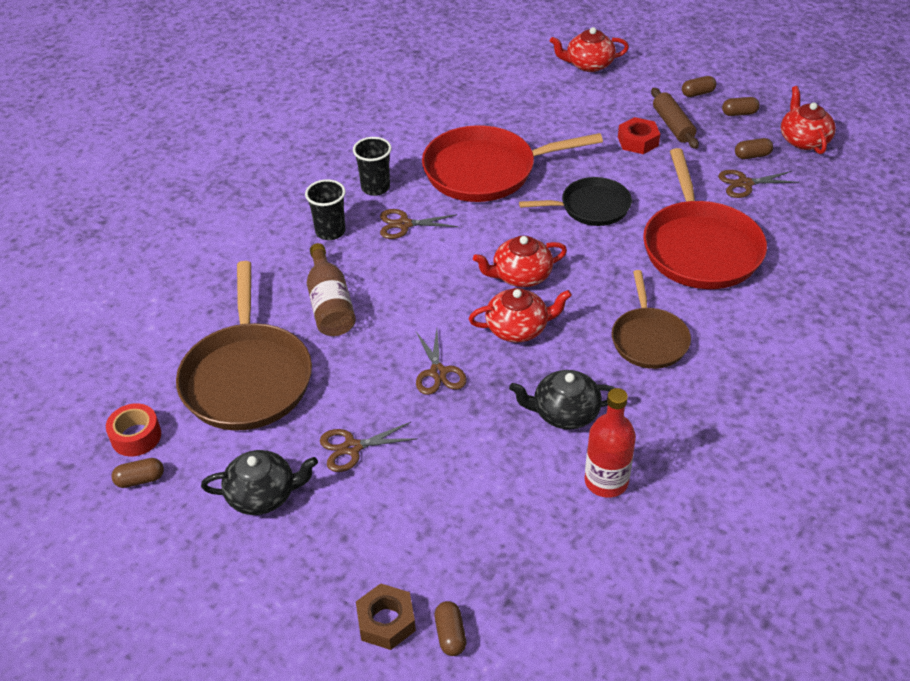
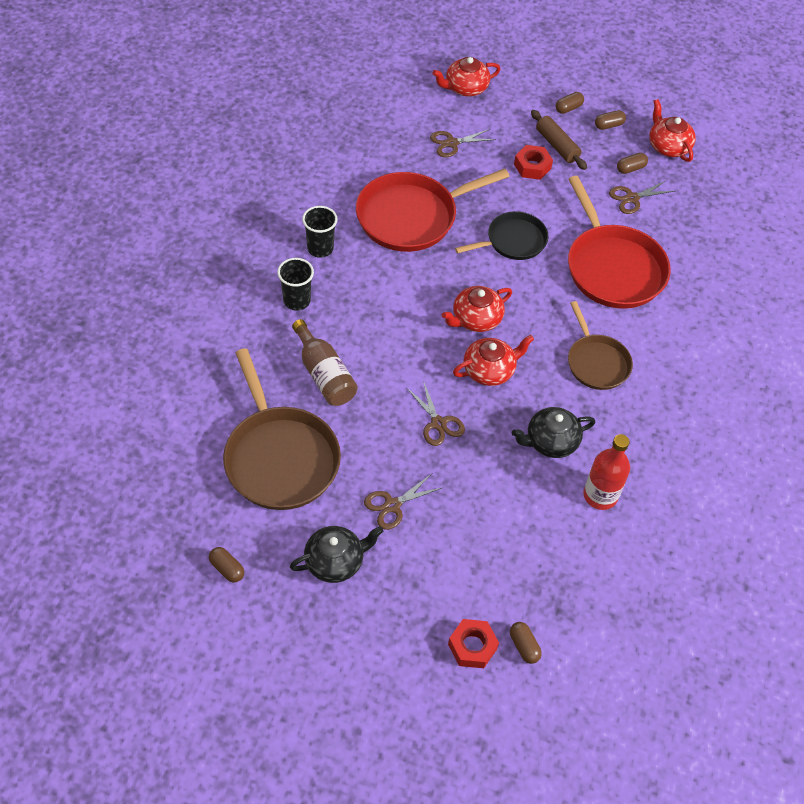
camera: 20 degrees left, 10 degrees up
red tape [106,403,161,456] -> none
brown capsule [111,458,164,488] -> brown capsule turned 75 degrees clockwise [209,547,244,583]
brown nut [356,583,416,650] -> red nut [448,619,499,668]
brown scissors [380,209,459,239] -> brown scissors moved to [430,129,496,157]

